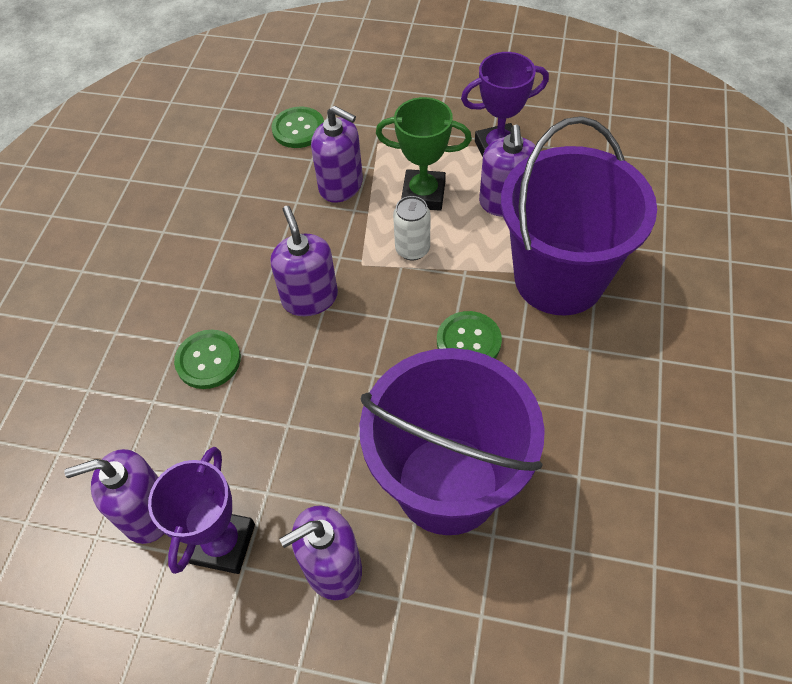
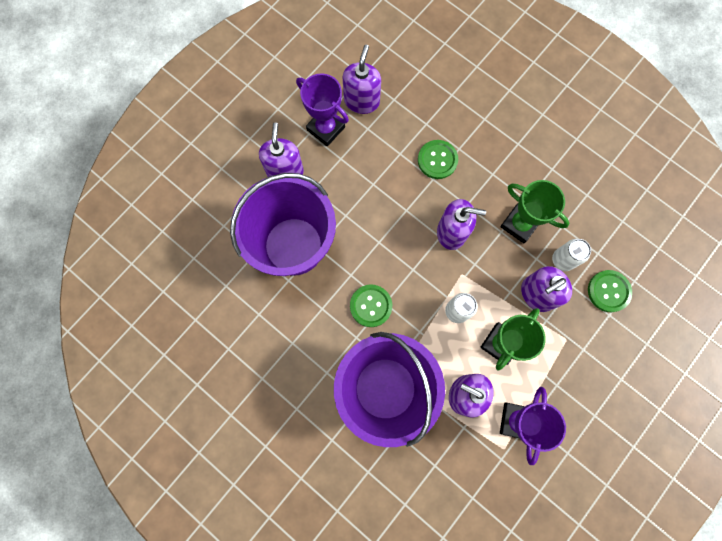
camera: 115 degrees right, 20 degrees up
none -> green trophy [500,180,569,243]
none -> white can [552,239,591,271]

